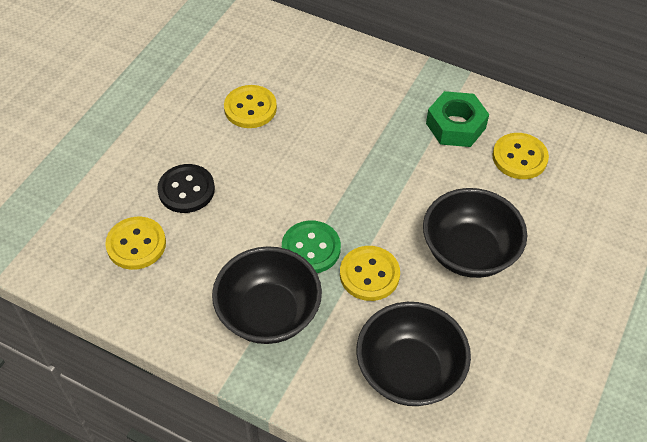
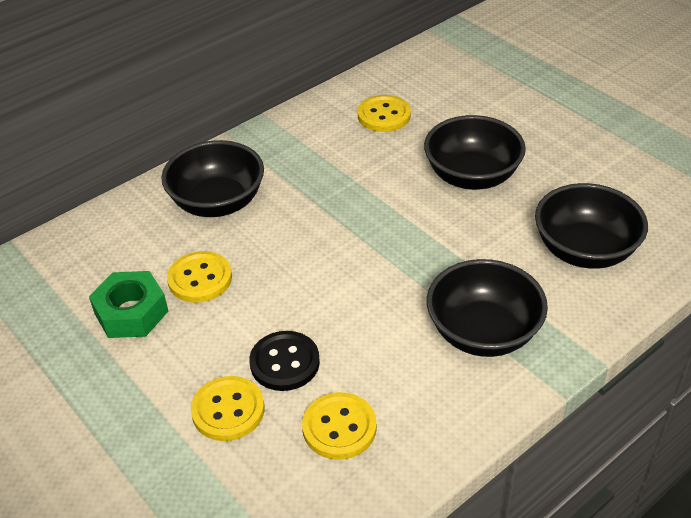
camera: 65 degrees left, 10 degrees down
green button [282,221,341,273] -> none
yellow button [340,246,400,301] -> yellow button moved to [191,376,265,441]
green nut [426,91,489,147] -> green nut moved to [89,271,168,338]
none -> black bowl [161,140,264,217]

